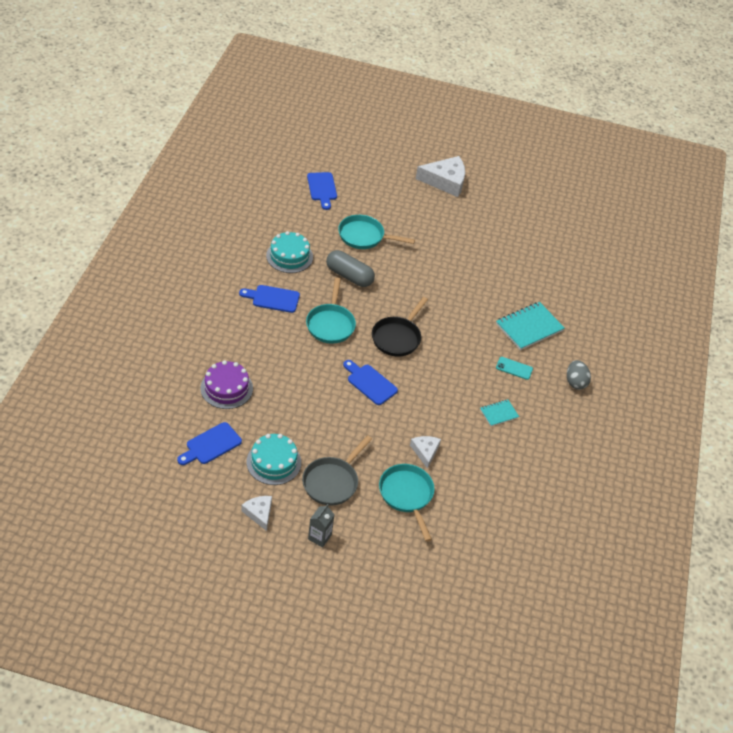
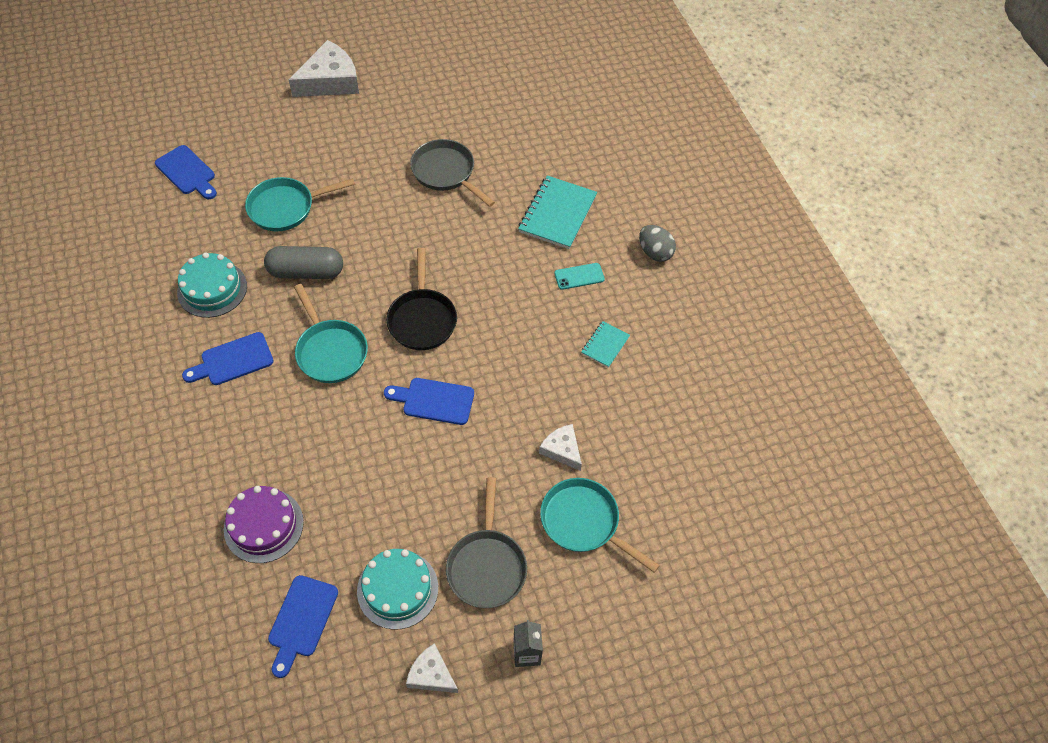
camera: 30 degrees left, 10 degrees up
none -> grey pan [410,139,495,207]

